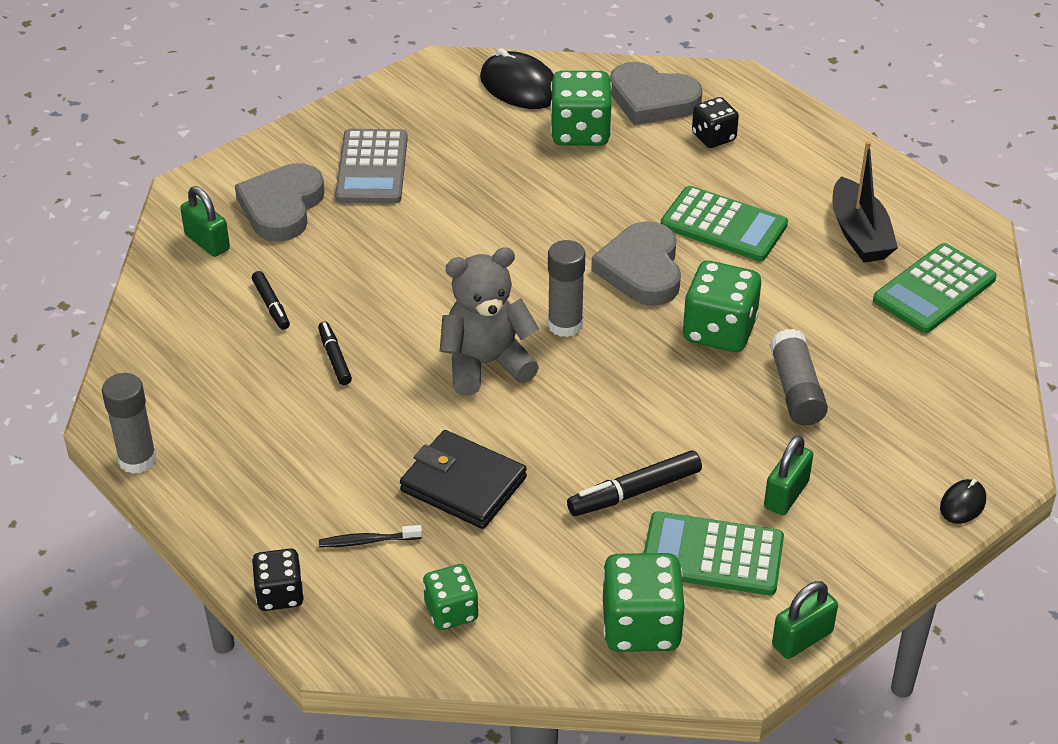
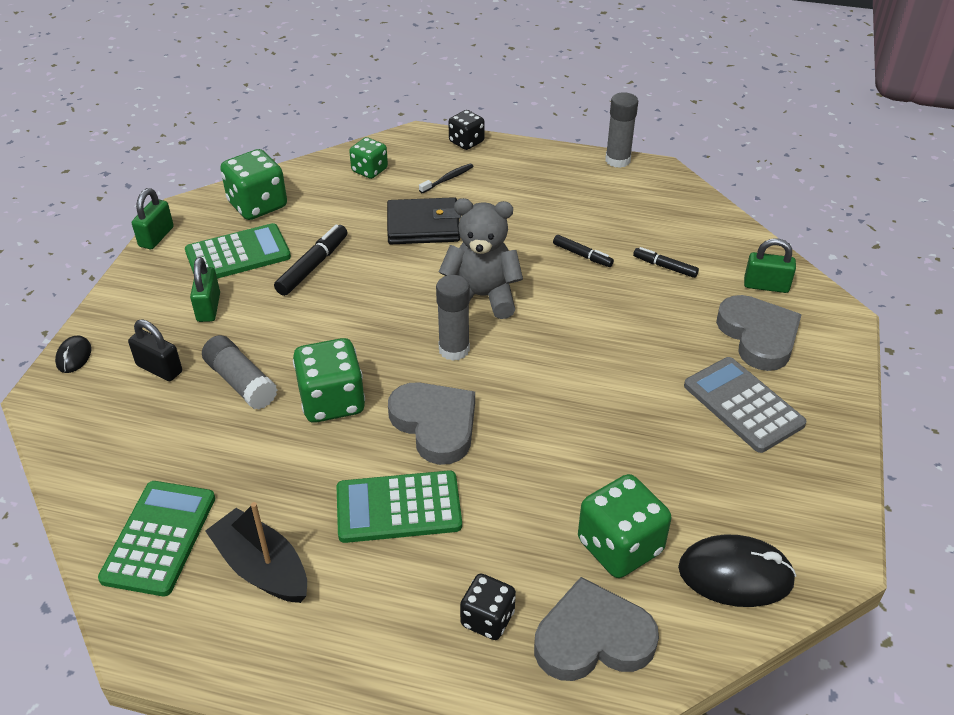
camera: 145 degrees right, 0 degrees up
grey teddy bear [440,247,539,395] -> grey teddy bear turned 120 degrees counterclockwise [439,198,523,319]
none -> black padlock [128,319,182,381]

